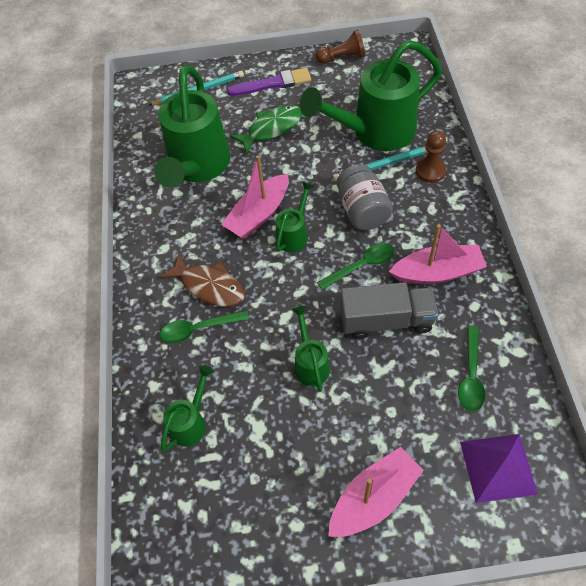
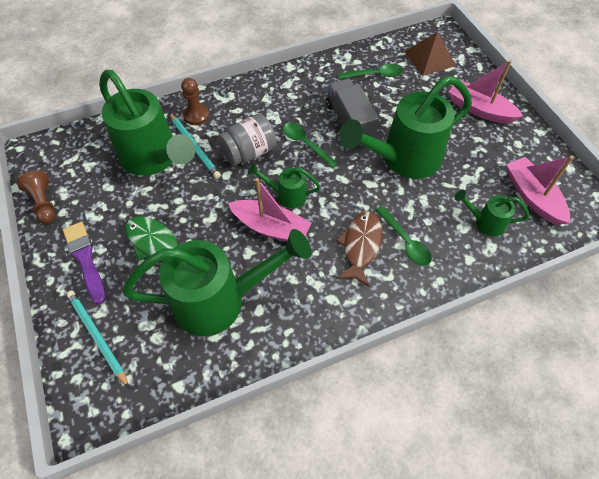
camera: 110 degrees left, 0 degrees up
green watering can [292,306,330,392] -> green watering can [339,76,472,179], size x2.16
pink boat [389,224,487,284] -> pink boat moved to [506,156,574,225]
purple pyramid [460,434,538,503] -> brown pyramid [405,32,456,76]

